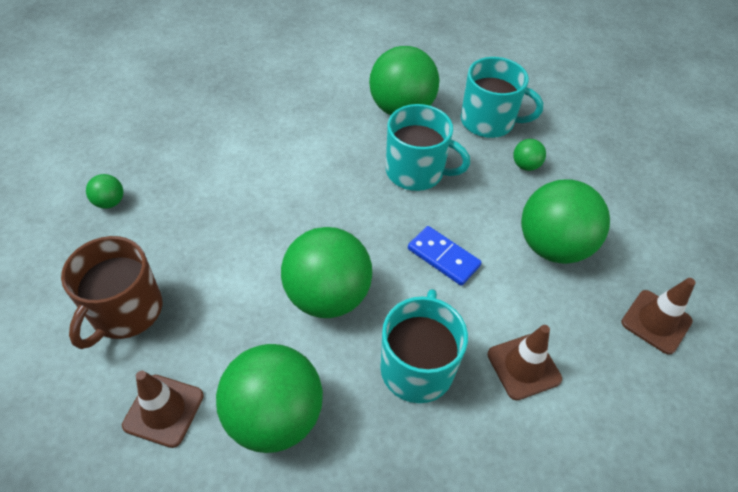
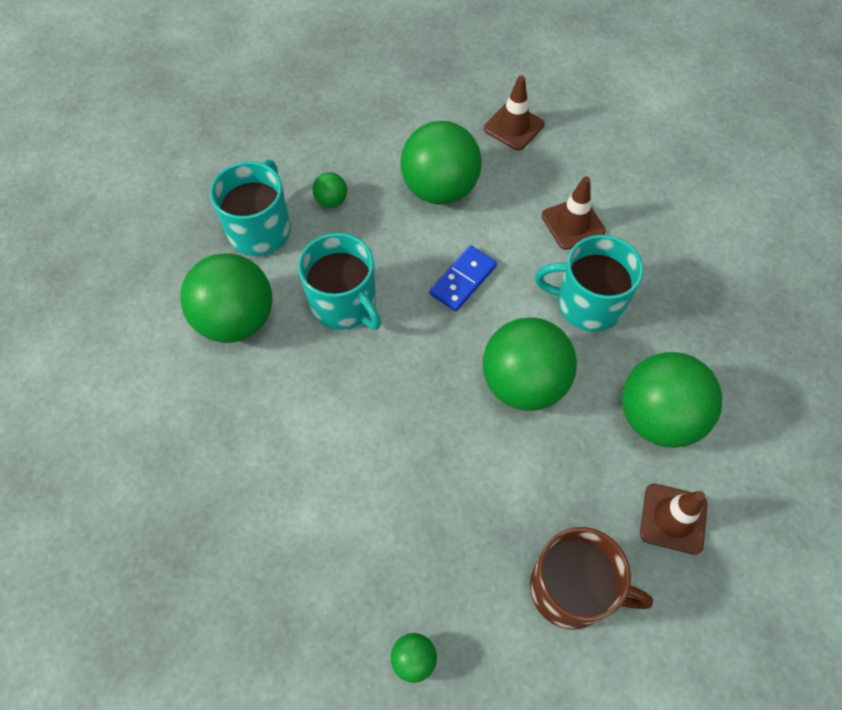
camera: 90 degrees left, 10 degrees up
turquoise mug [386,104,470,191] -> turquoise mug turned 120 degrees clockwise [298,233,381,330]

